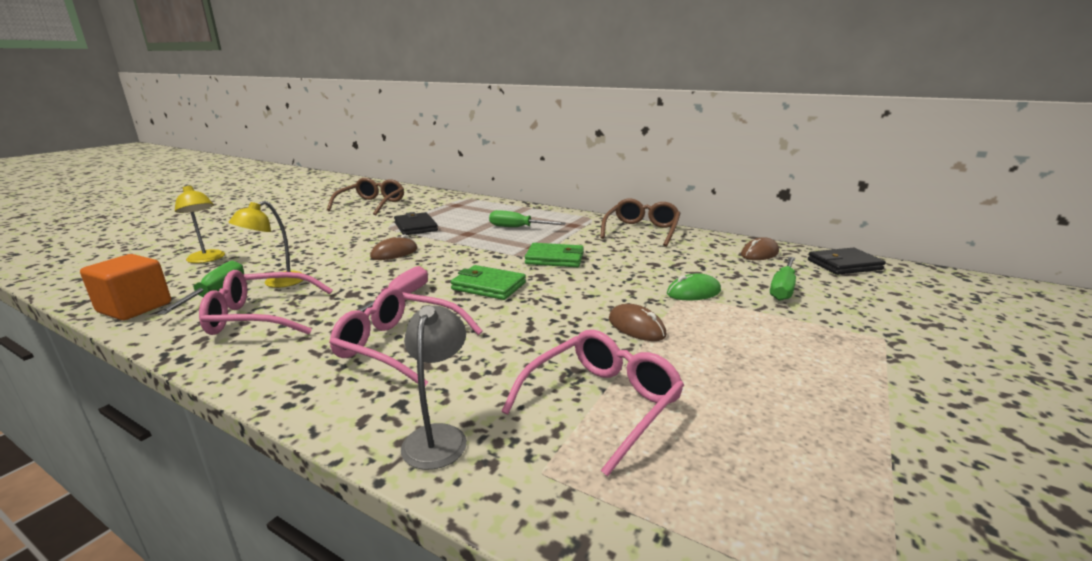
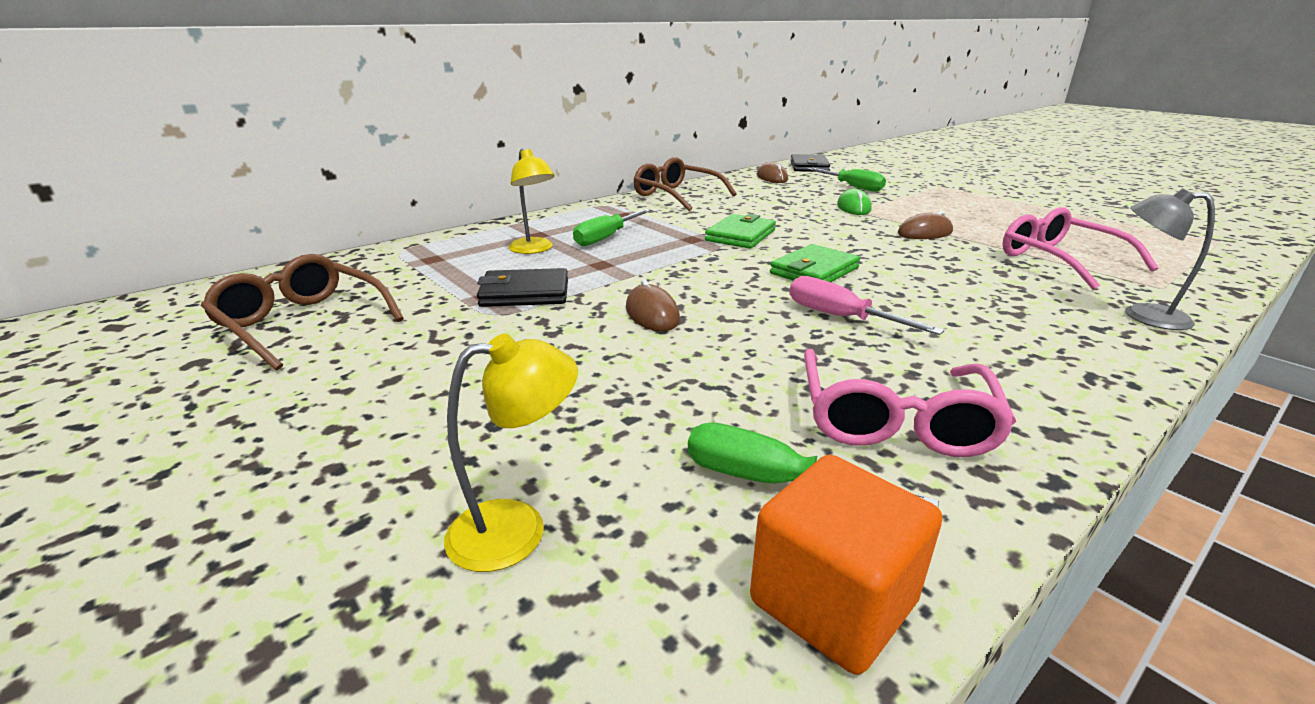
camera: 70 degrees left, 5 degrees up
yellow lamp [229,201,303,288] -> yellow lamp moved to [509,149,555,254]
pink glasses [329,288,482,386] -> none

